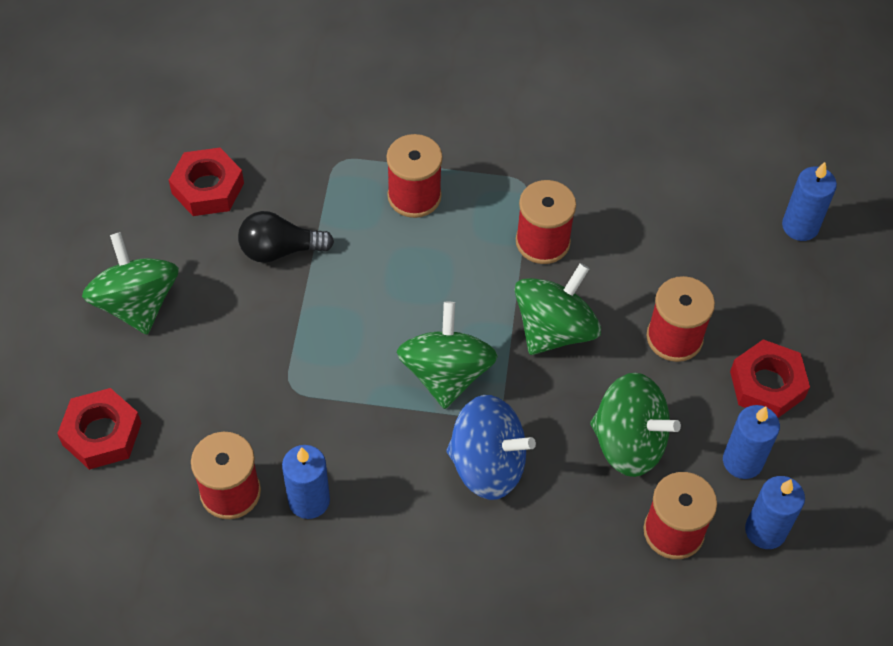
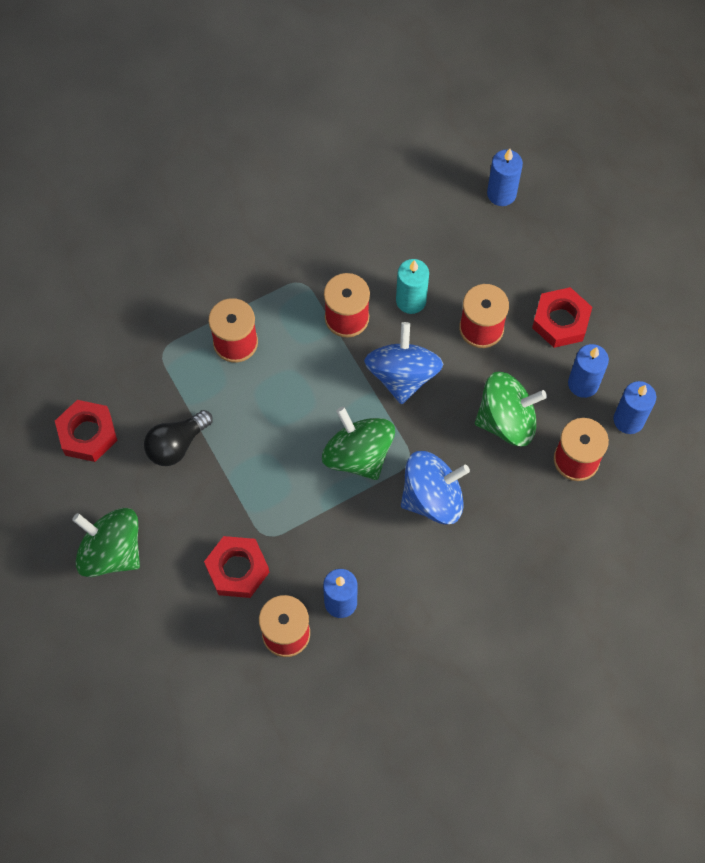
camera: 35 degrees left, 10 degrees up
red nut [57,388,141,470] -> red nut moved to [204,536,269,598]
green spinning top [515,263,601,355] -> blue spinning top [364,322,443,404]
none -> turquoise candle [396,259,429,314]

